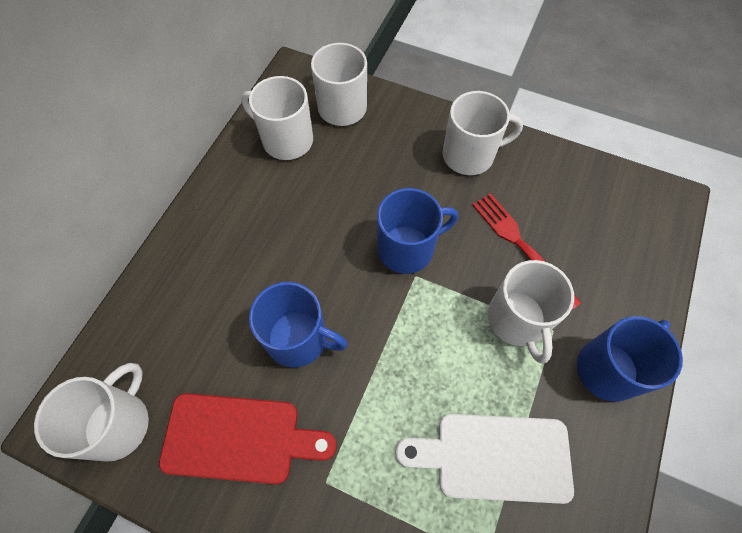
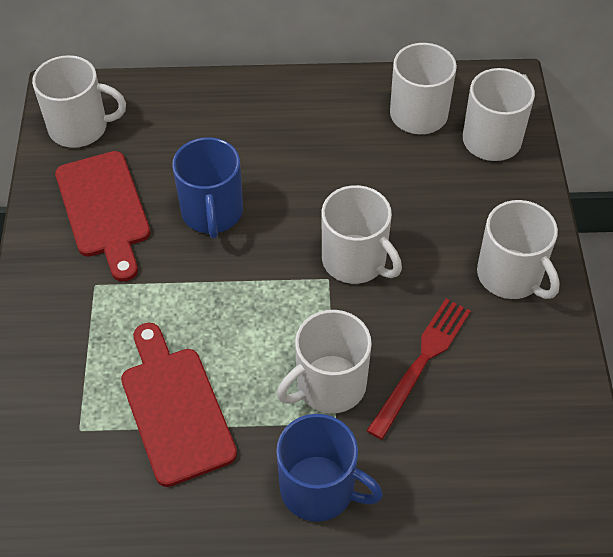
camera: 65 degrees right, 10 degrees down
blue mug [377,188,458,274] -> white mug [321,185,402,284]
white cutting board [396,414,574,504] -> red cutting board [121,323,237,487]

